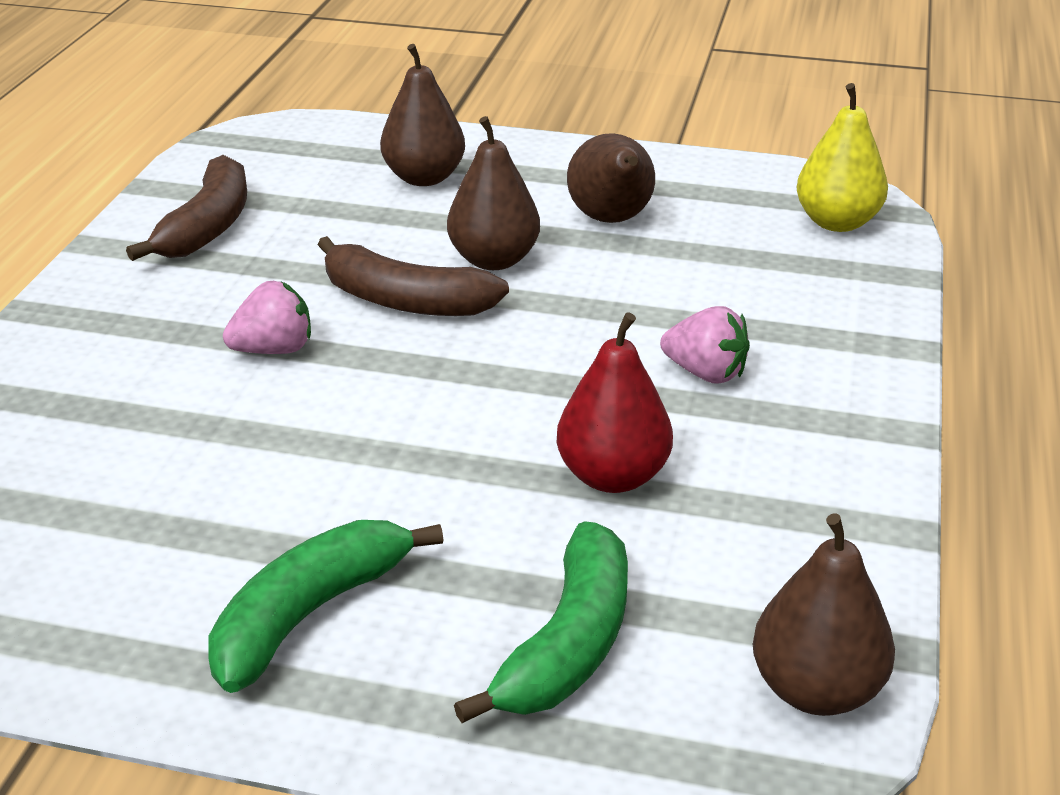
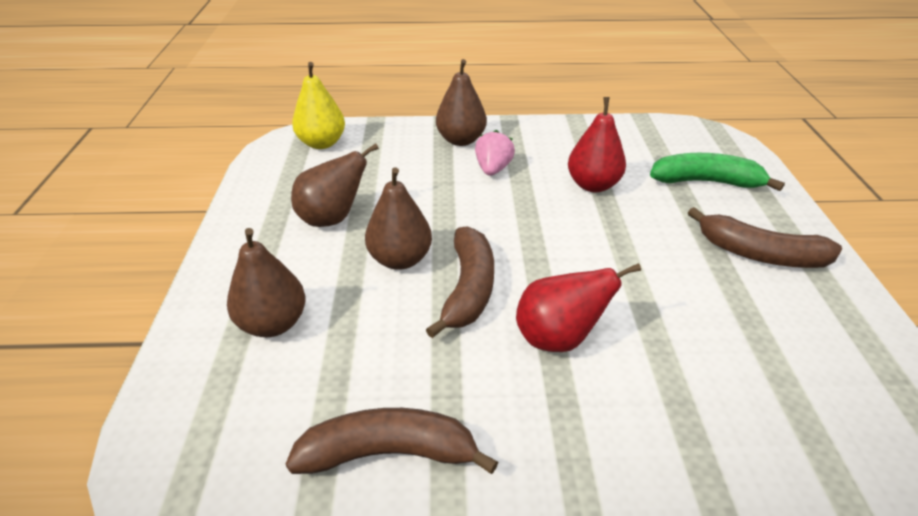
camera: 105 degrees left, 5 degrees up
green banana [208,520,443,693] -> brown banana [688,207,842,268]
pink strawberry [223,281,311,354] -> red pear [516,263,641,352]
brown pear [753,513,895,716] -> brown pear moved to [436,59,487,146]

